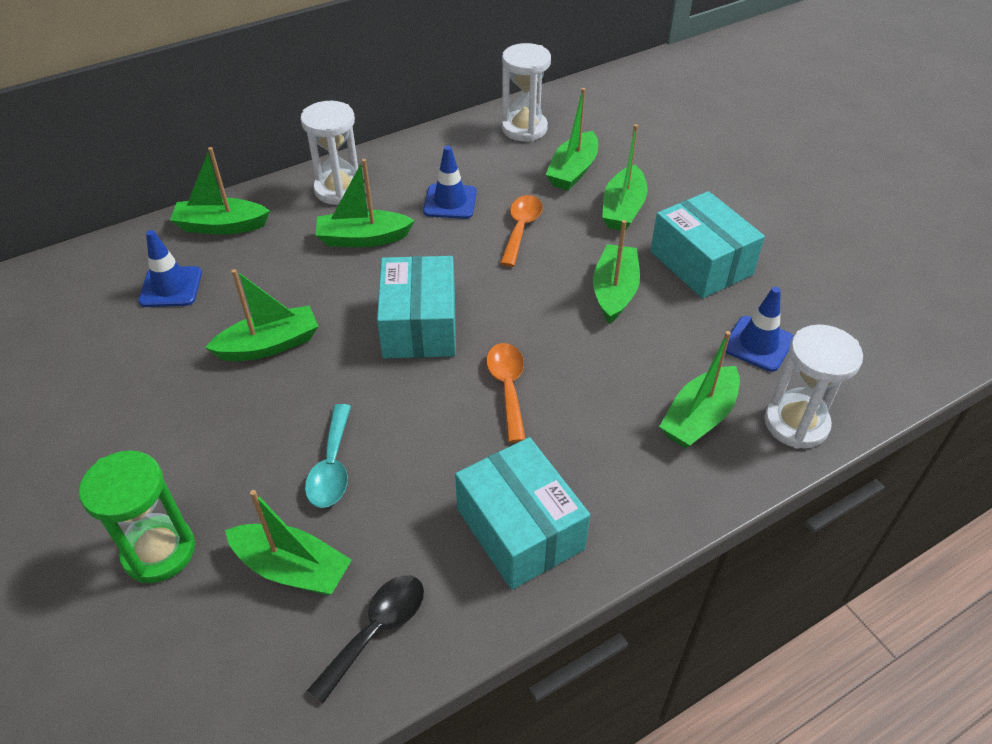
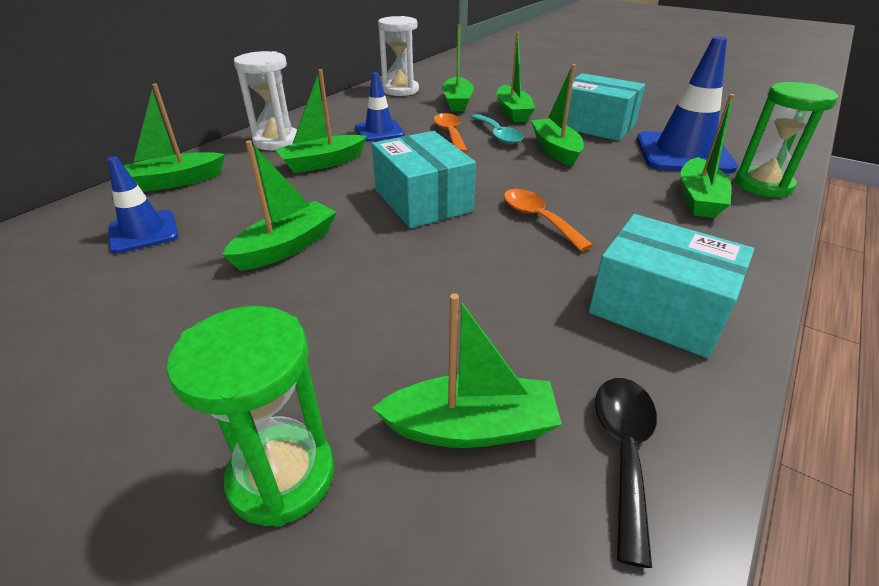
camera: 25 degrees left, 10 degrees down
turquoise spoon [305,404,351,508] -> turquoise spoon moved to [471,114,524,144]
blue traffic cone [725,287,794,372] -> blue traffic cone [637,37,738,174], size x1.75
white hourglass [764,325,863,449] -> green hourglass [734,82,838,198]

